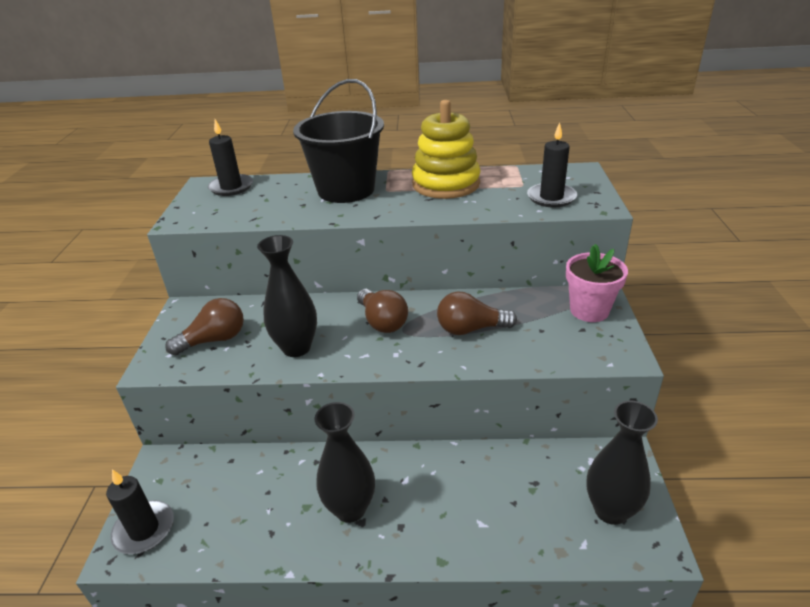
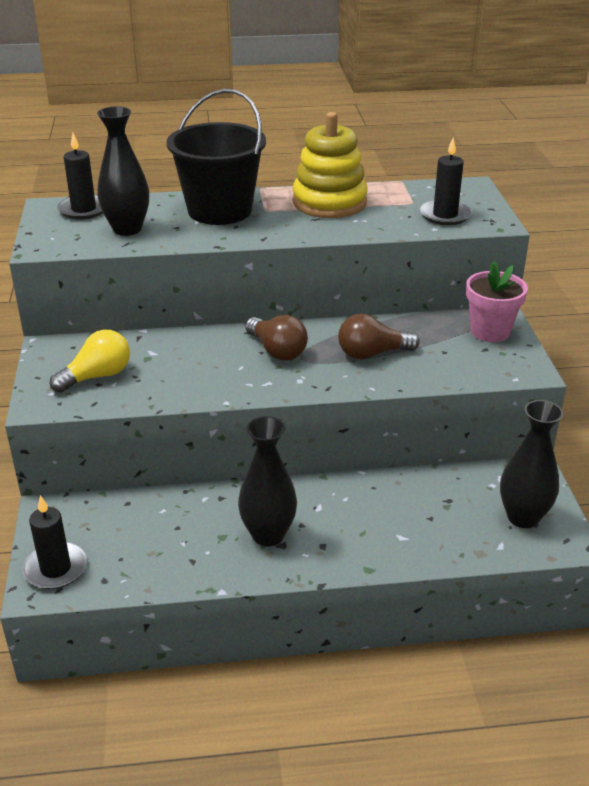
camera: 10 degrees left, 0 degrees up
brown light bulb [165,298,244,355] -> yellow light bulb [50,329,130,393]
black vase [257,235,317,357] -> black vase moved to [97,106,149,236]

